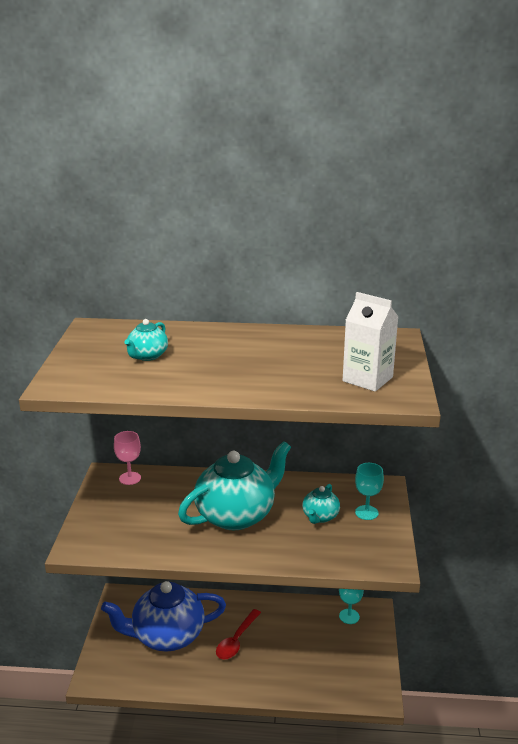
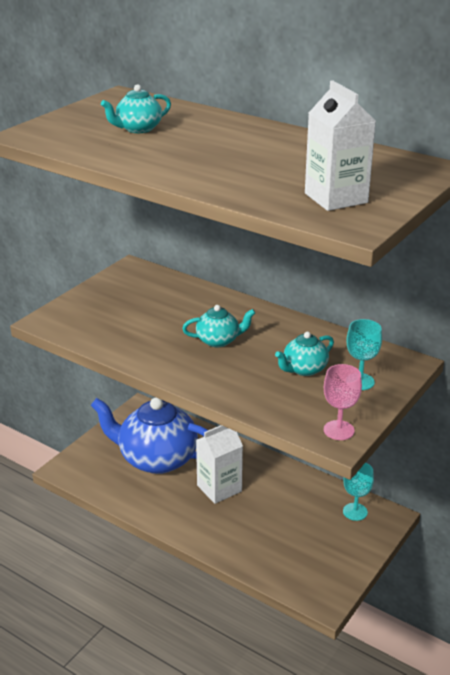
camera: 30 degrees right, 5 degrees up
pink goblet [114,431,141,485] -> pink goblet moved to [324,364,362,440]
turquoise teapot [178,441,291,530] -> turquoise teapot [182,305,255,347], size x0.47
red spoon [216,609,261,659] -> white carton [196,425,243,504]

